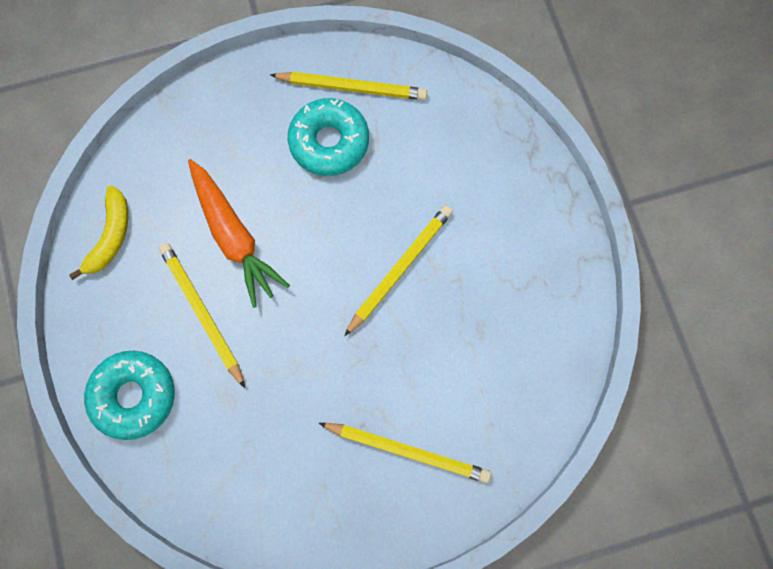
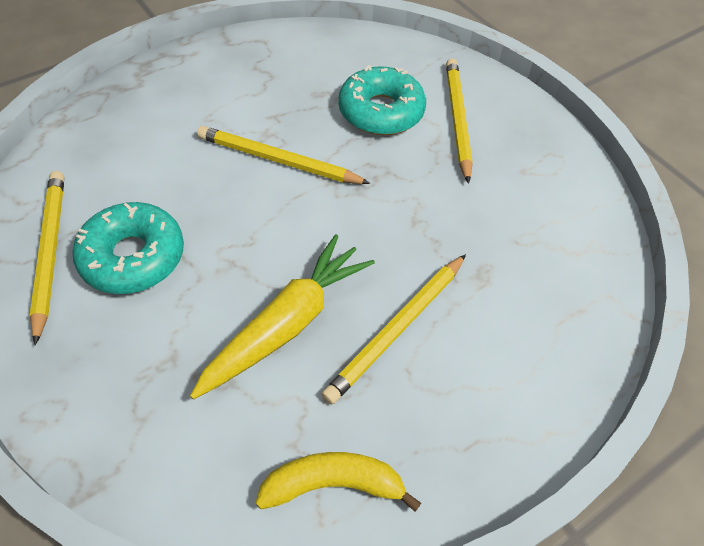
camera: 110 degrees left, 20 degrees down
turquoise donut [84,351,175,440] -> turquoise donut moved to [338,65,426,135]
orange carrot [188,159,290,308] -> yellow carrot [190,234,375,400]

